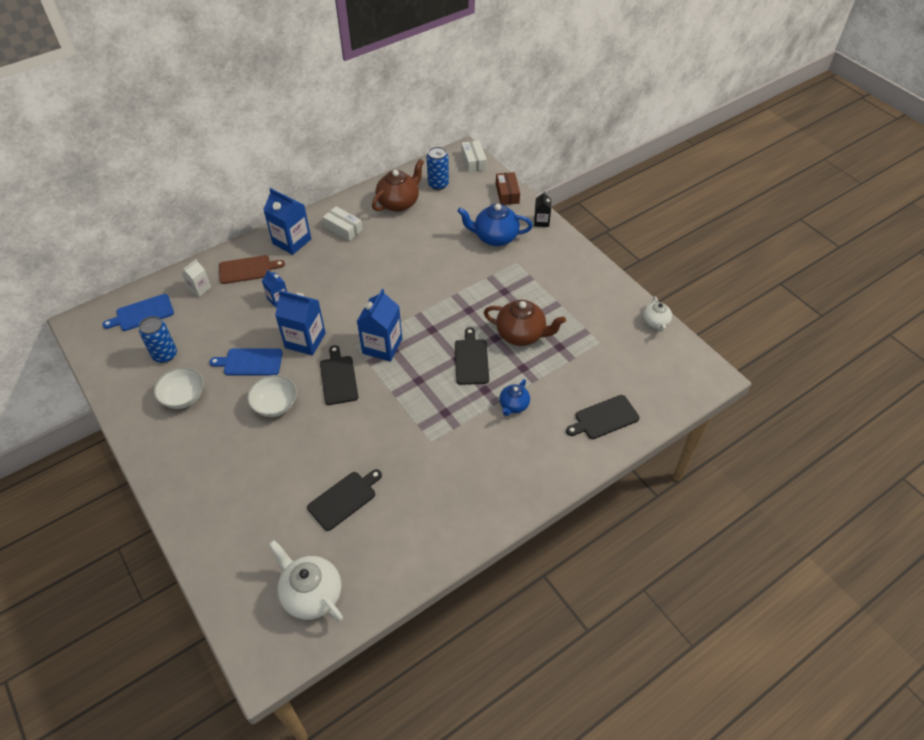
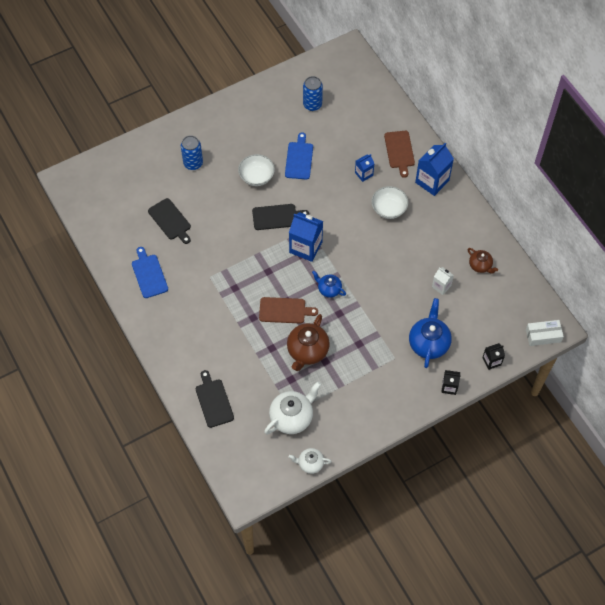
camera: 95 degrees right, 10 degrees up
blue cutting board [102,294,174,331] -> blue cutting board moved to [132,247,168,298]
white bowl [154,367,204,409] -> white bowl moved to [371,186,408,219]
white carton [181,259,211,297] -> white carton moved to [432,267,454,295]
white teapot [268,540,343,622] -> white teapot moved to [264,381,321,435]
blue carton [275,290,326,356] -> none
white box [323,206,363,241] -> none
brown teapot [372,159,424,212] -> brown teapot [468,248,498,273], size x0.58
blue can [427,147,449,190] -> blue can moved to [181,135,203,170]
black cutting board [455,327,489,385] -> brown cutting board [259,297,318,324]
brown box [496,172,520,205] -> black carton [482,343,505,370]
blue teapot [499,379,530,416] -> blue teapot moved to [312,271,346,298]

